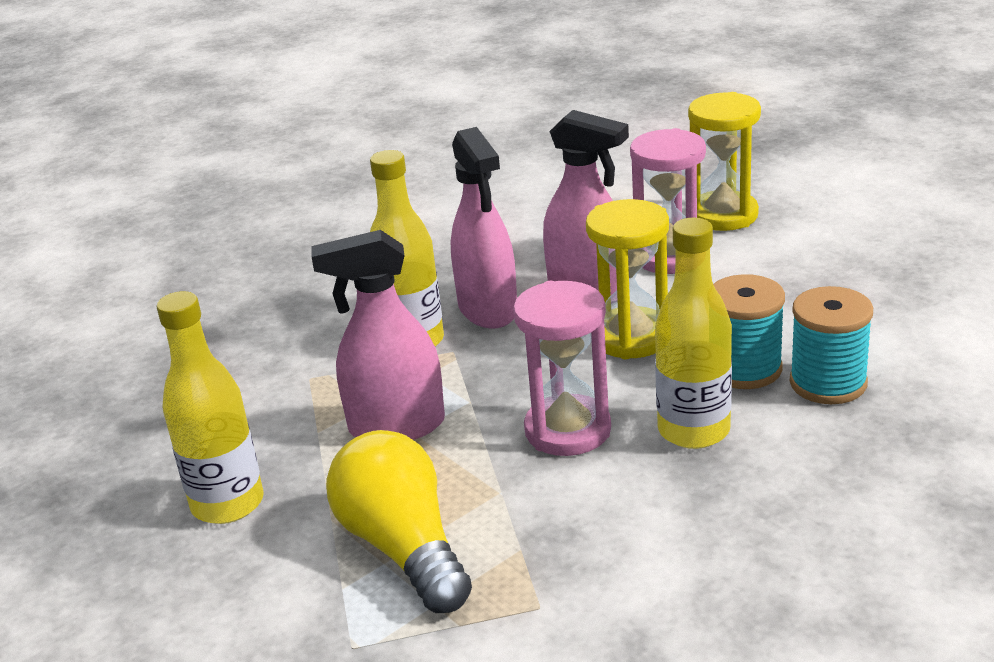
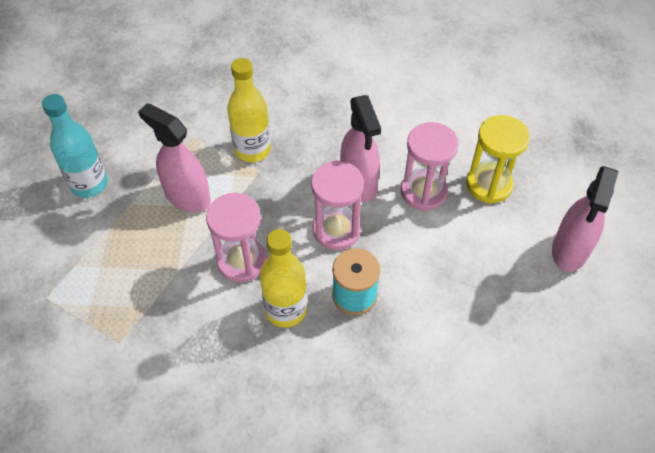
camera: 40 degrees right, 25 degrees up
yellow bottle [157,291,264,524] -> turquoise bottle [42,94,108,198]
yellow light bulb [326,430,472,613] -> none
pink spray bottle [451,127,517,328] -> pink spray bottle moved to [552,166,618,272]
yellow hourglass [586,199,669,359] -> pink hourglass [311,160,364,250]
turquoise spool [790,286,873,404] -> none

